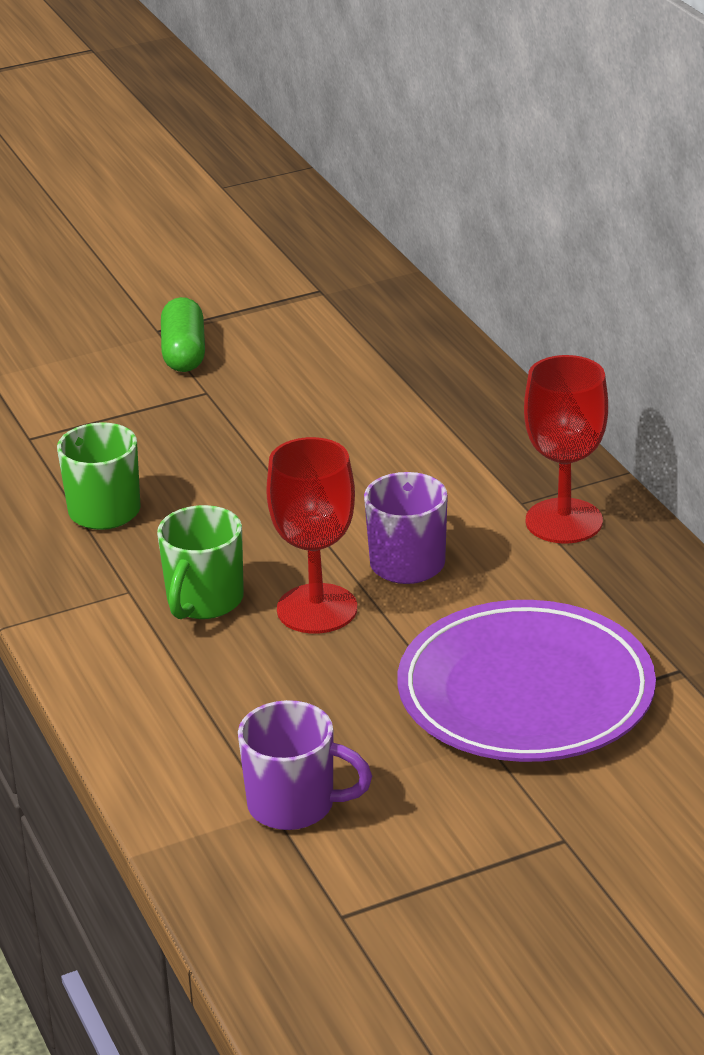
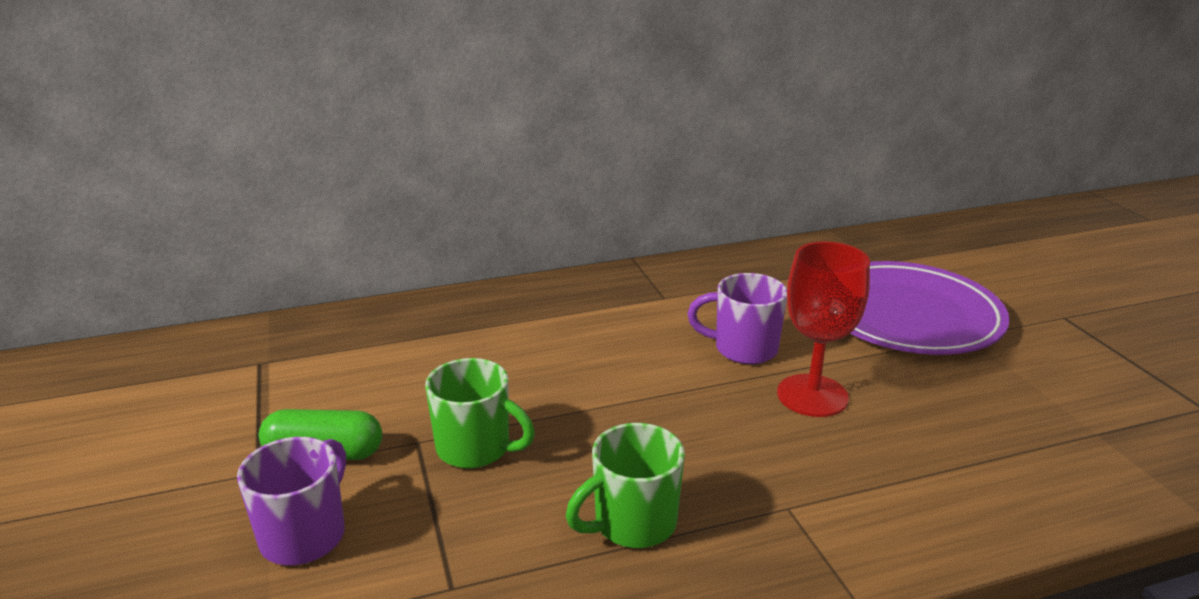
camera: 85 degrees left, 5 degrees down
green mug [157,505,244,619] -> green mug moved to [425,358,535,468]
purple mug [238,700,372,830] -> purple mug moved to [237,437,346,565]
red goblet [524,355,608,544] -> none

